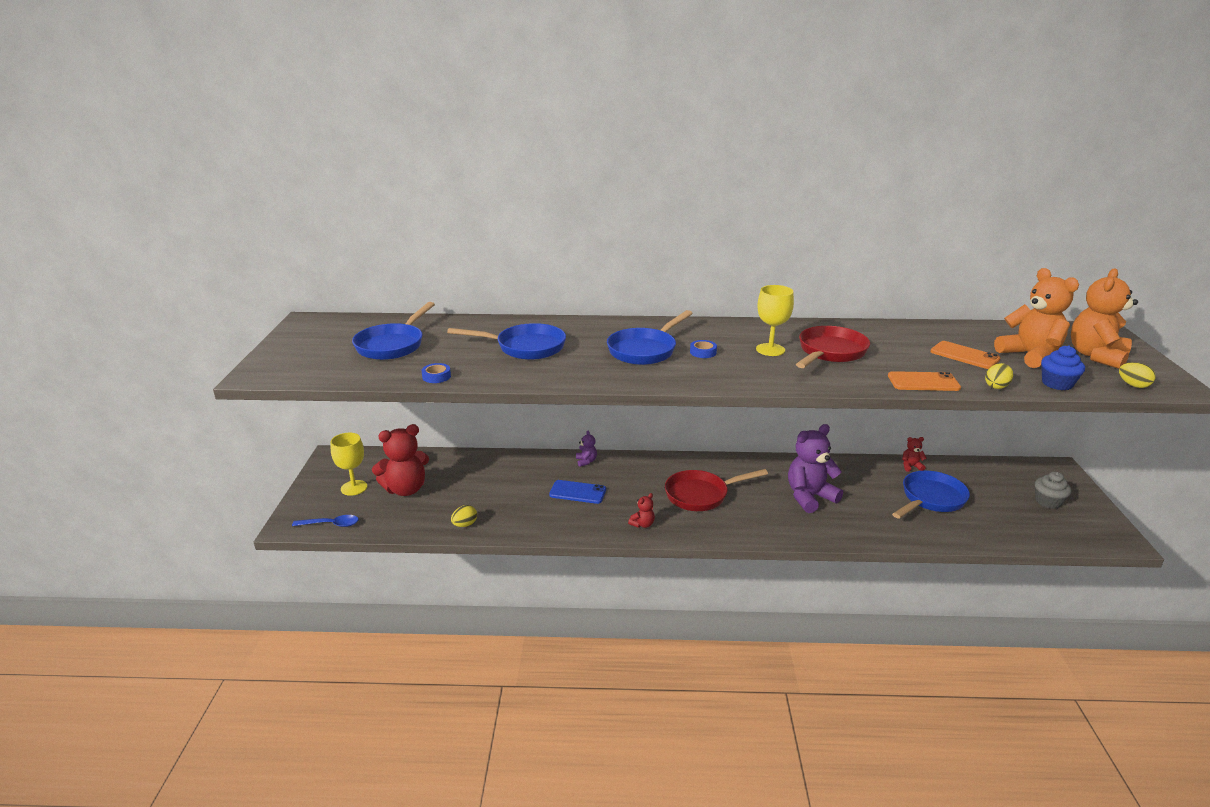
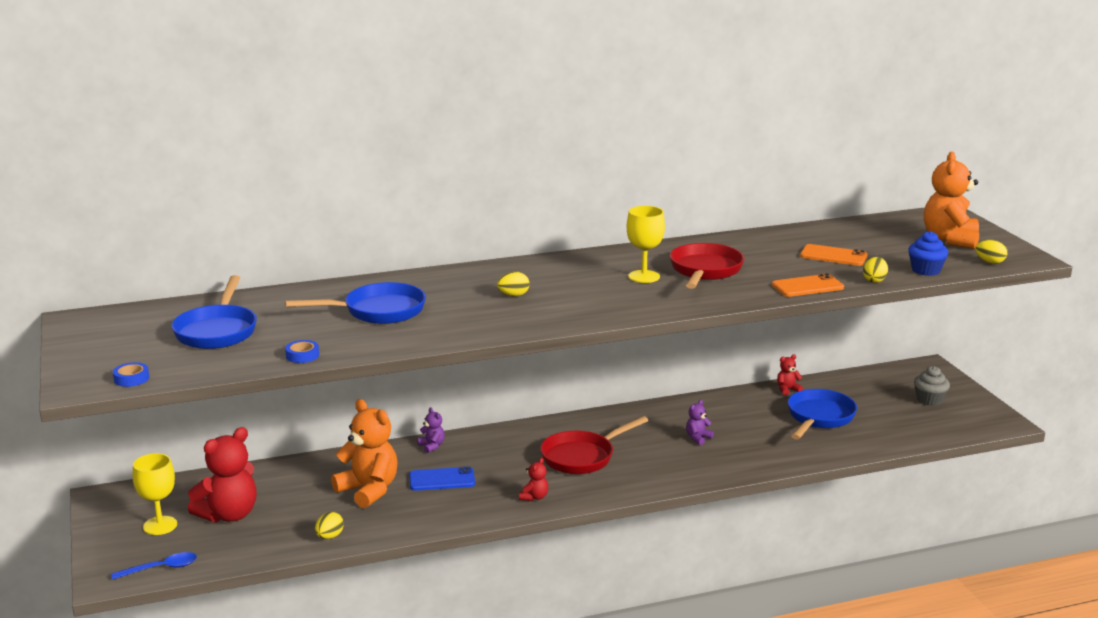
camera: 20 degrees left, 5 degrees down
blue pan [607,310,693,365] -> yellow egg [497,272,530,296]
blue tape [690,340,717,358] -> blue tape moved to [113,362,149,387]
purple teddy bear [788,424,843,513] -> purple teddy bear [686,400,714,445], size x0.45
orange teddy bear [994,268,1079,368] -> orange teddy bear moved to [331,399,398,508]

